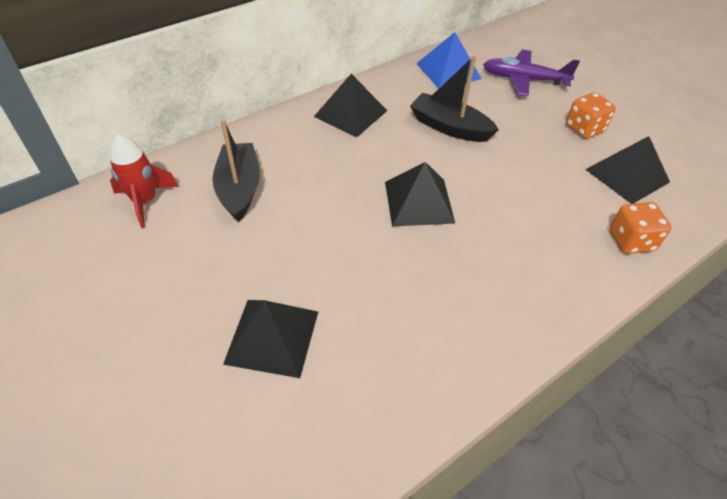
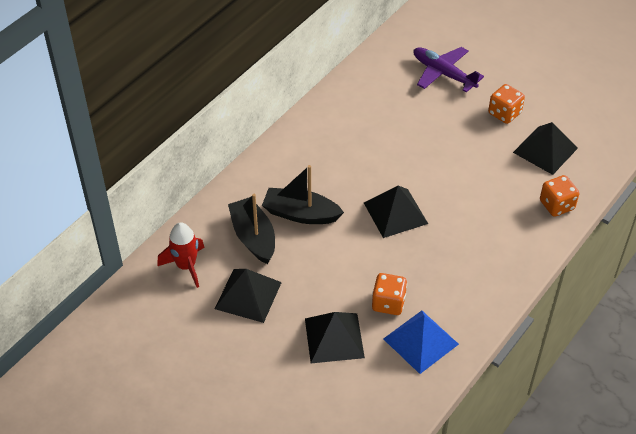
camera: 15 degrees left, 0 degrees up
black pyramid [314,74,387,137] -> black pyramid moved to [215,269,282,323]
black boat [410,55,499,142] -> black boat moved to [262,165,344,224]
blue pyramid [416,32,482,89] -> blue pyramid moved to [383,311,459,374]
purple plane [483,49,580,96] -> purple plane turned 45 degrees clockwise [414,47,484,93]
none -> orange dice [372,273,407,315]

